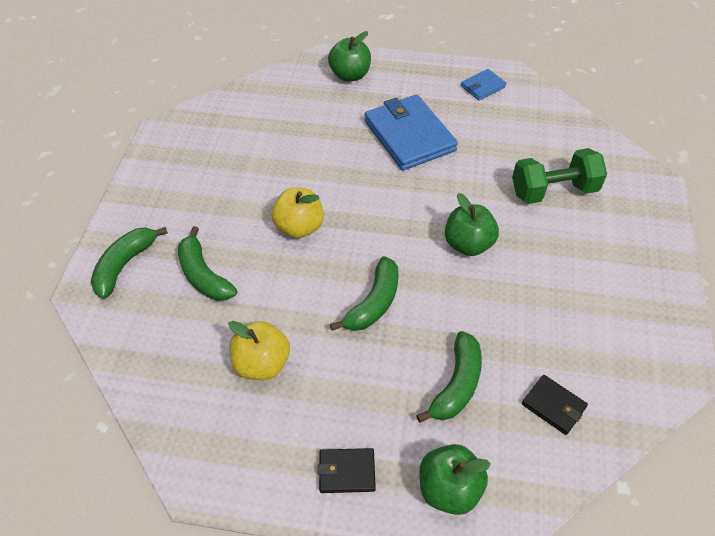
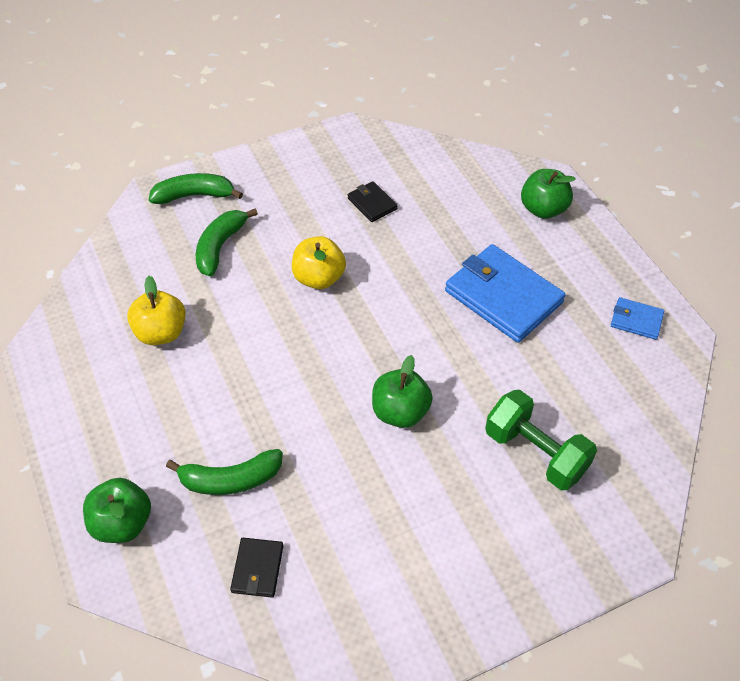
camera: 55 degrees right, 0 degrees up
black wallet [318,448,376,493] -> black wallet moved to [348,181,398,222]
green banana [330,256,398,331] -> none
blue wallet [364,95,458,170] -> blue wallet turned 75 degrees counterclockwise [445,244,566,343]

